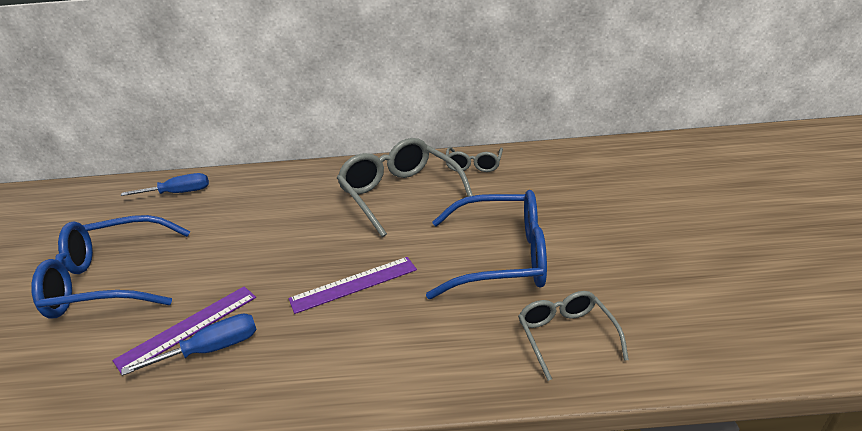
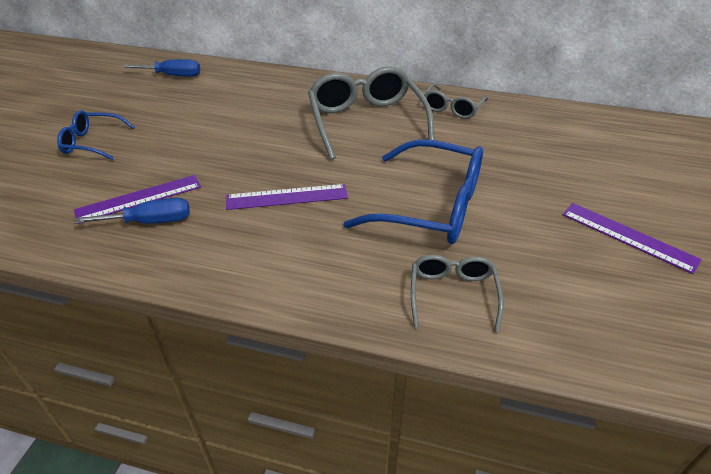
camera: 15 degrees right, 10 degrees up
blue glasses [31,215,191,318] -> blue glasses [57,110,135,160], size x0.54
none -> purple ruler [563,203,702,274]

